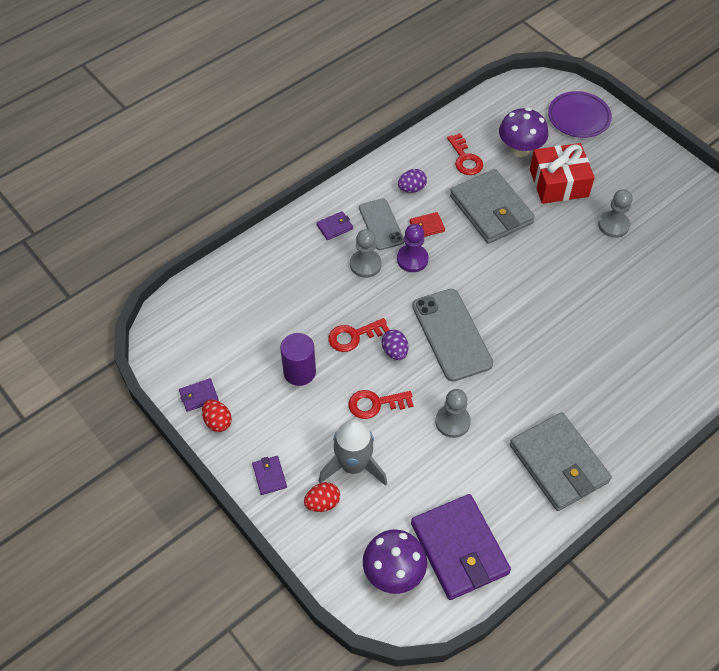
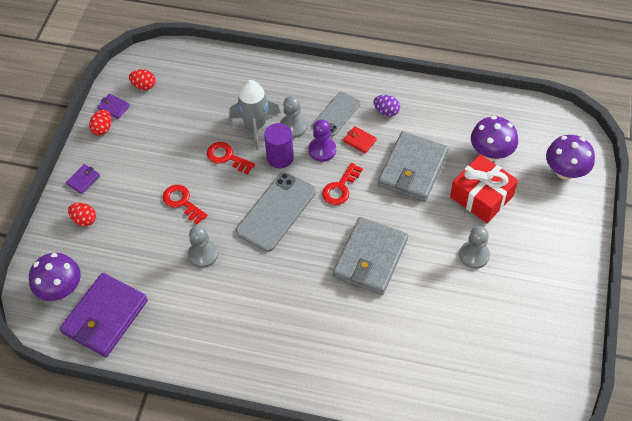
camera: 55 degrees right, 0 degrees up
purple cylinder [280,333,316,386] -> purple cylinder moved to [264,123,294,168]
purple wallet [316,211,353,240] -> none
grey rocket [319,419,387,486] -> grey rocket moved to [229,80,281,150]
purple egg [382,330,408,360] -> none
red key [447,133,483,175] -> red key moved to [322,163,363,205]
grey wallet [510,412,612,511] -> grey wallet moved to [333,217,408,295]
purple plate [548,91,612,138] -> purple mushroom [546,135,595,180]
none -> red egg [129,69,156,90]

